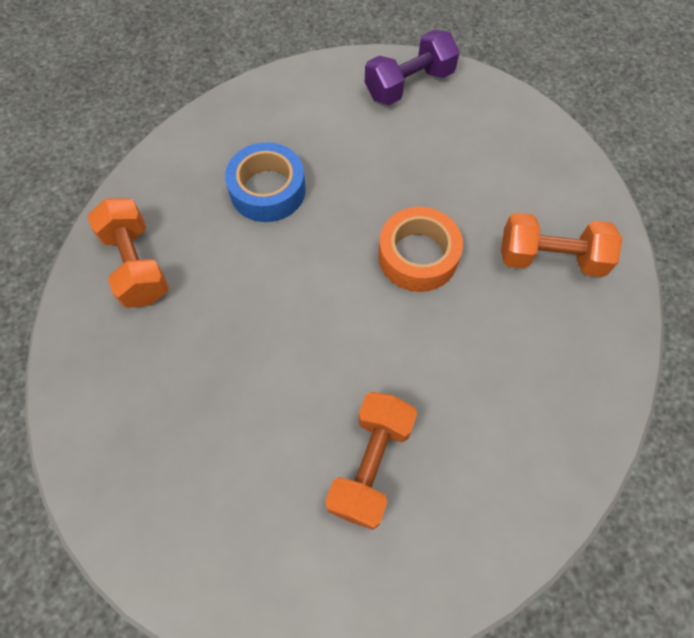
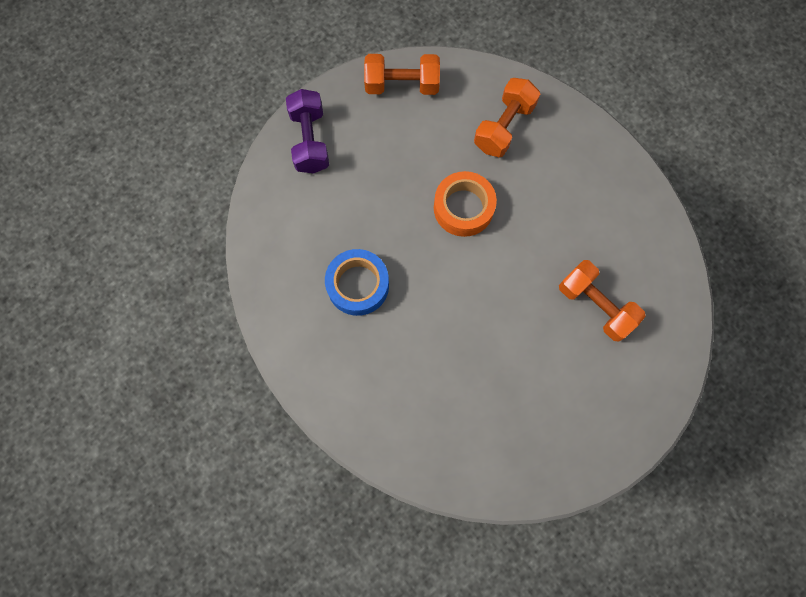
camera: 65 degrees left, 10 degrees up
orange dumbbell [87,198,169,308] -> orange dumbbell moved to [364,54,440,95]

